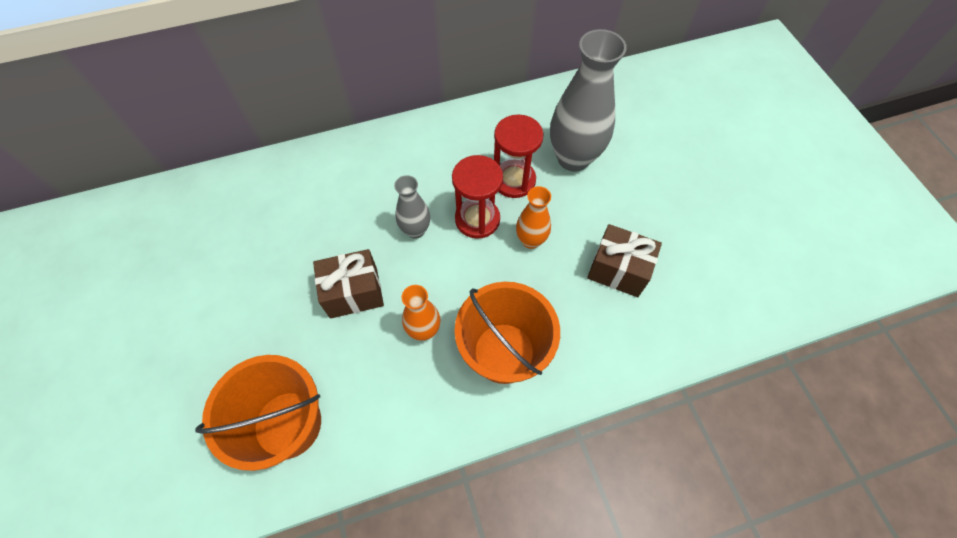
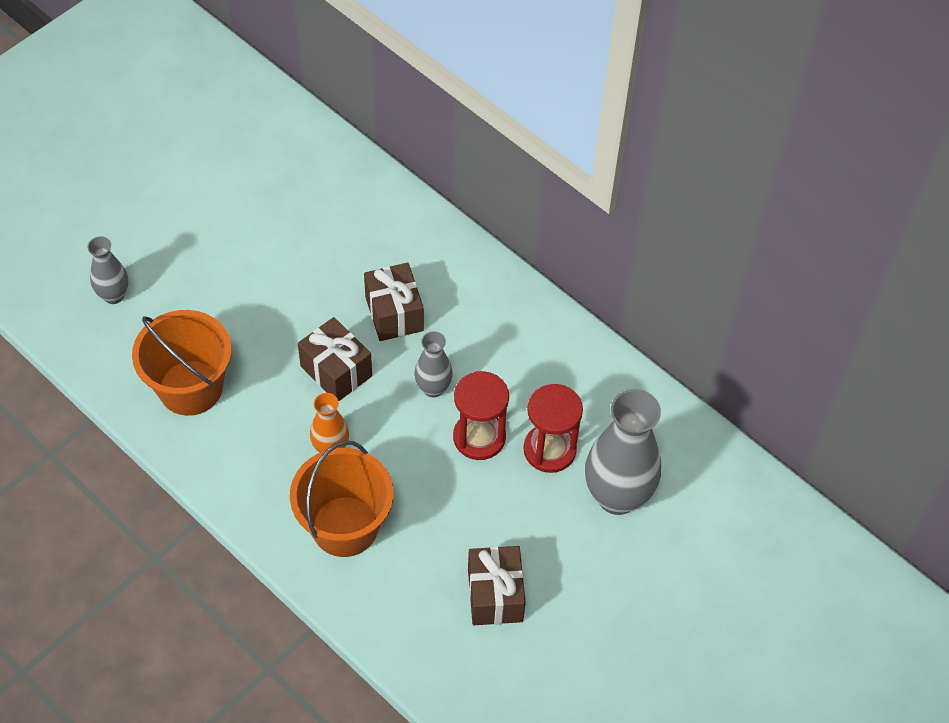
camera: 60 degrees right, 5 degrees down
orange vase [516,186,551,249] -> none
none -> grey vase [87,236,128,304]
none -> brown gift [364,263,424,341]

